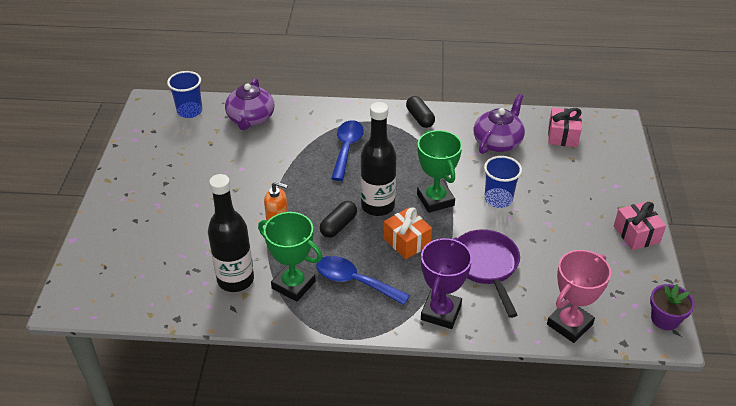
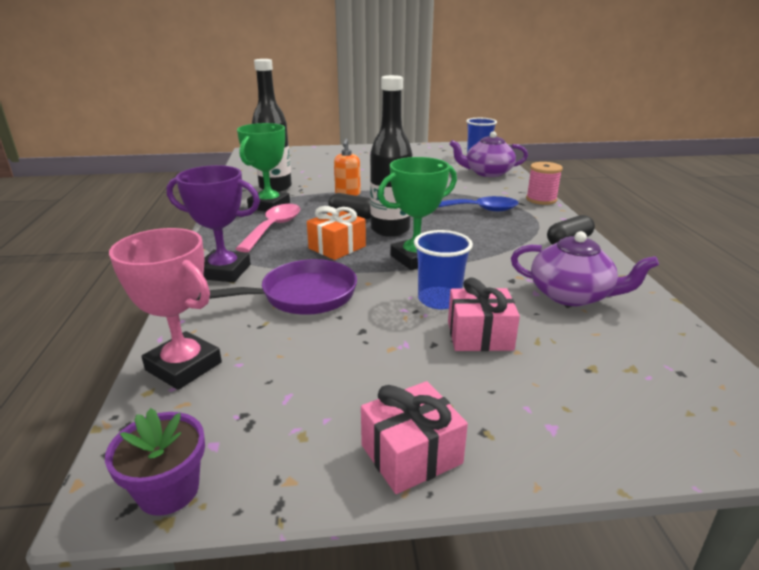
camera: 80 degrees right, 15 degrees down
blue spoon [316,256,410,305] -> pink spoon [236,204,300,252]
pink gift [548,108,582,147] -> pink gift moved to [448,277,520,351]
none -> pink spool [526,162,563,205]

